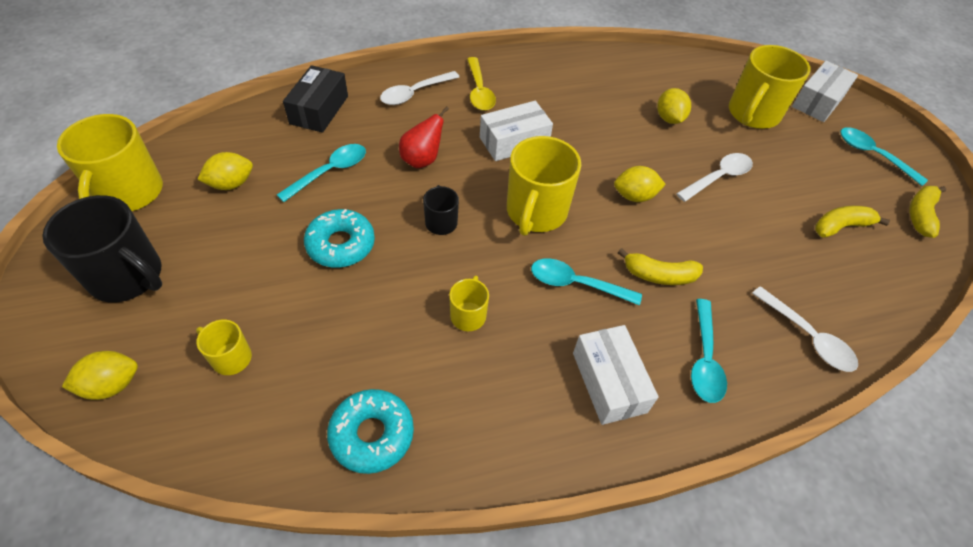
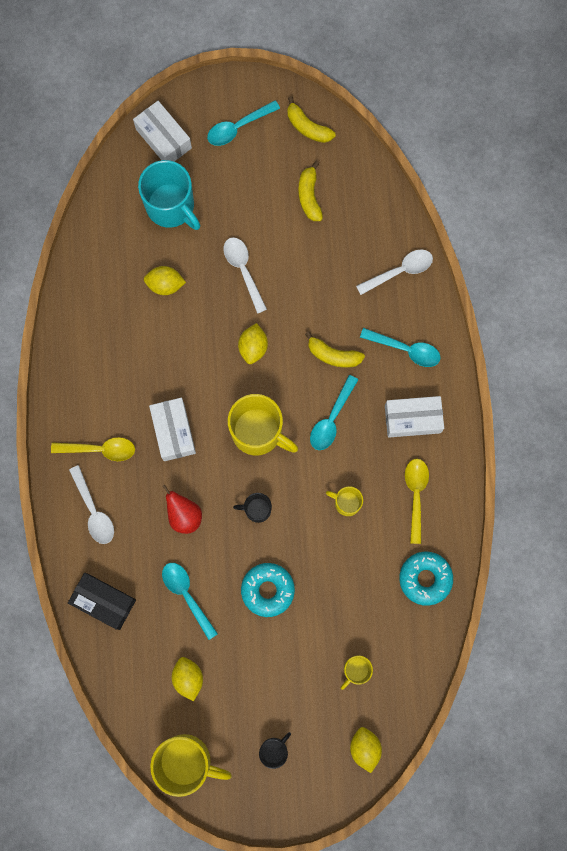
camera: 75 degrees left, 25 degrees up
black mug [42,195,162,302] -> black mug [259,732,291,769], size x0.51
yellow banana [618,248,703,285] -> yellow banana turned 90 degrees clockwise [305,331,365,368]
yellow mug [729,45,811,129] -> turquoise mug [138,160,200,230]
none -> yellow spoon [405,459,429,544]

